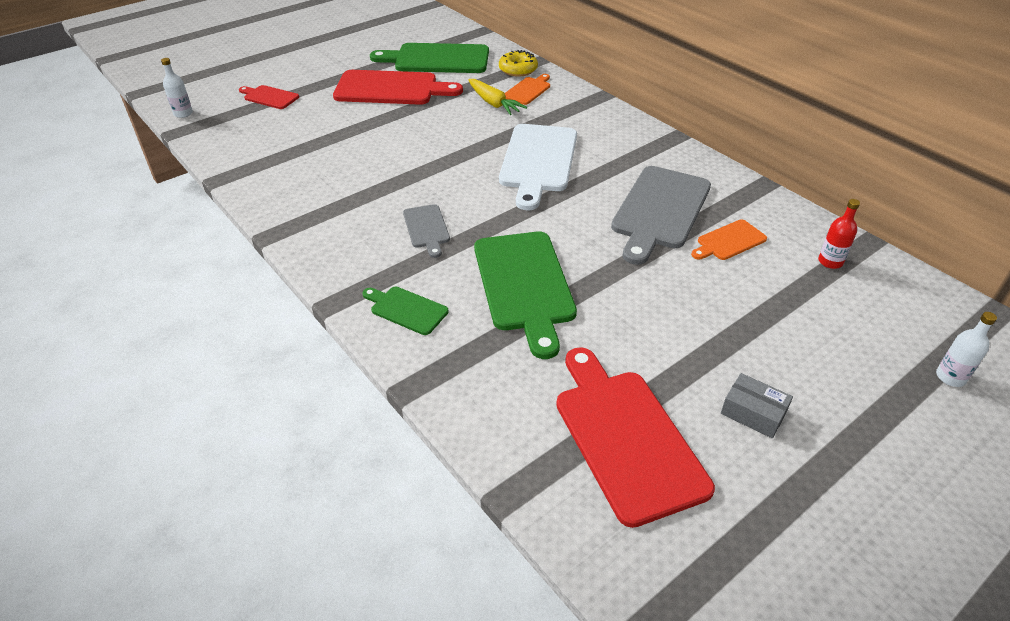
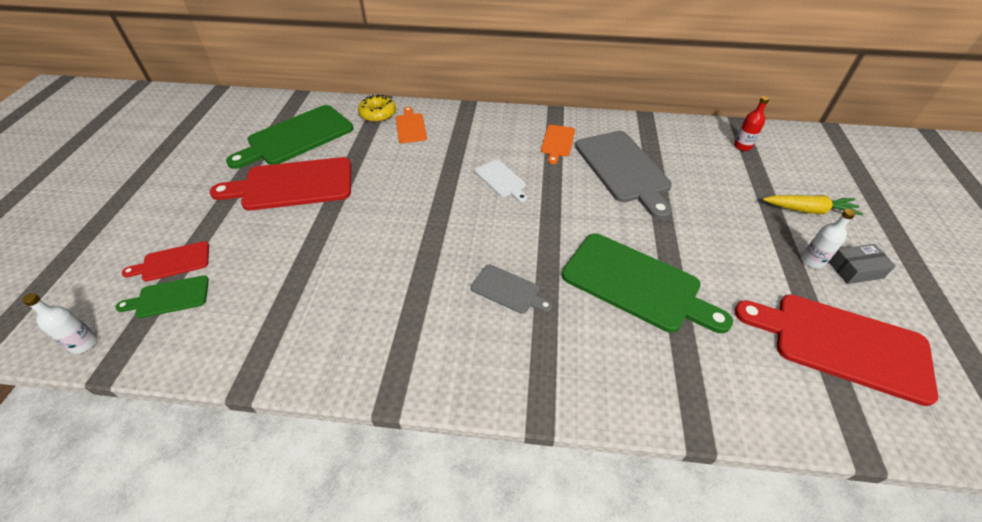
camera: 45 degrees left, 5 degrees up
red cutting board [333,70,463,105] -> red cutting board turned 150 degrees counterclockwise [210,157,351,211]
green cutting board [362,287,448,335] -> green cutting board moved to [115,275,209,318]
yellow carrot [468,79,527,115] -> yellow carrot moved to [763,195,864,216]
white cutting board [499,124,577,210] -> white cutting board [475,160,528,202], size x0.50
orange cutting board [691,219,767,260] -> orange cutting board moved to [541,125,575,164]
white bottle [936,312,997,387] -> white bottle moved to [802,209,855,268]

